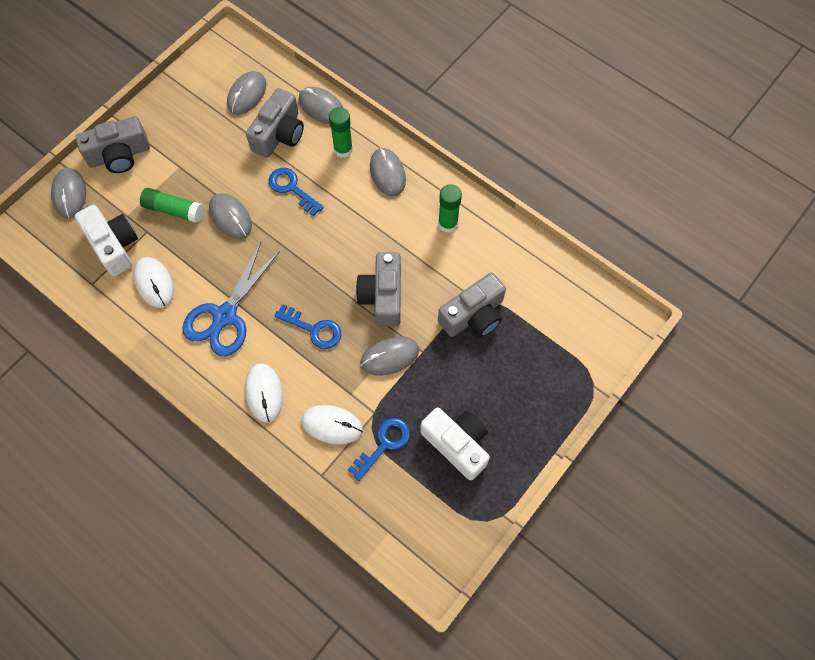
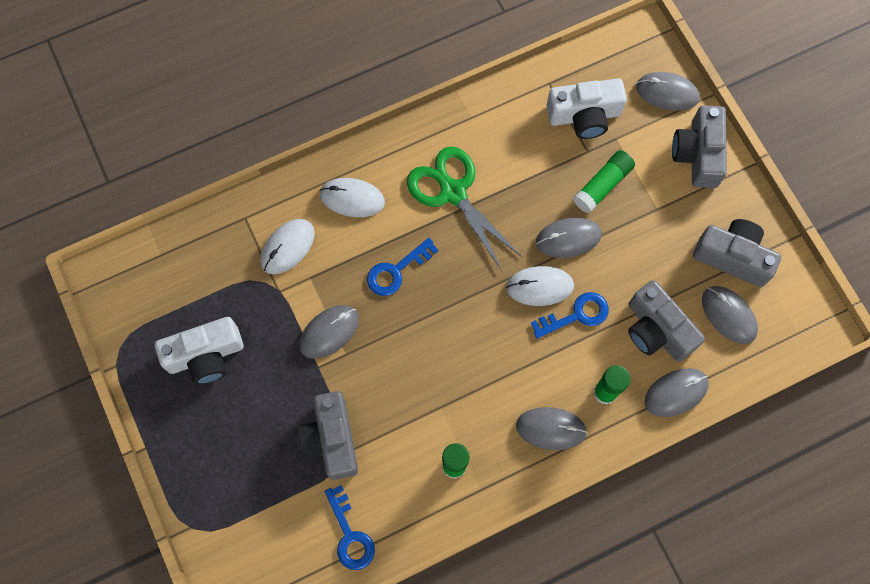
camera: 115 degrees right, 5 degrees up
white mouse [133,257,174,308] -> white mouse moved to [506,266,574,306]
blue scissors [182,243,280,356] -> green scissors [407,146,522,271]
blue key [348,418,410,481] -> blue key moved to [325,485,375,570]
grey camera [356,252,401,327] -> grey camera moved to [693,219,781,287]
grey mouse [360,336,419,376] -> grey mouse turned 45 degrees clockwise [299,305,359,359]

